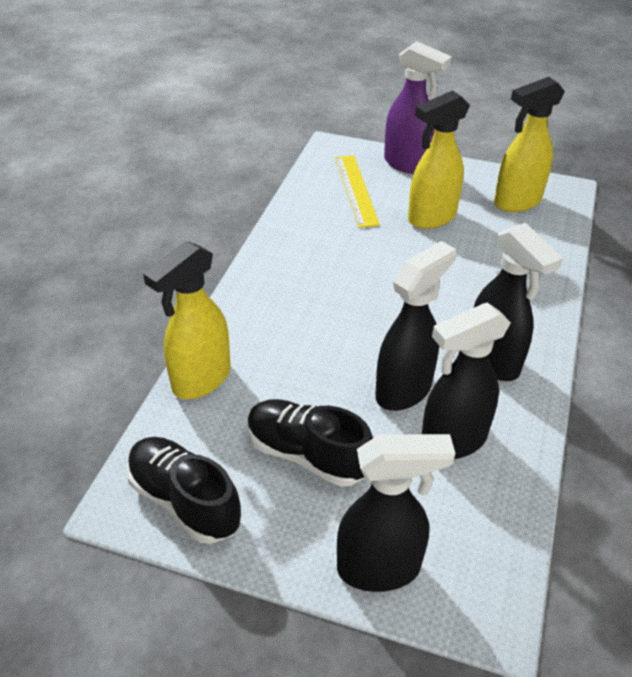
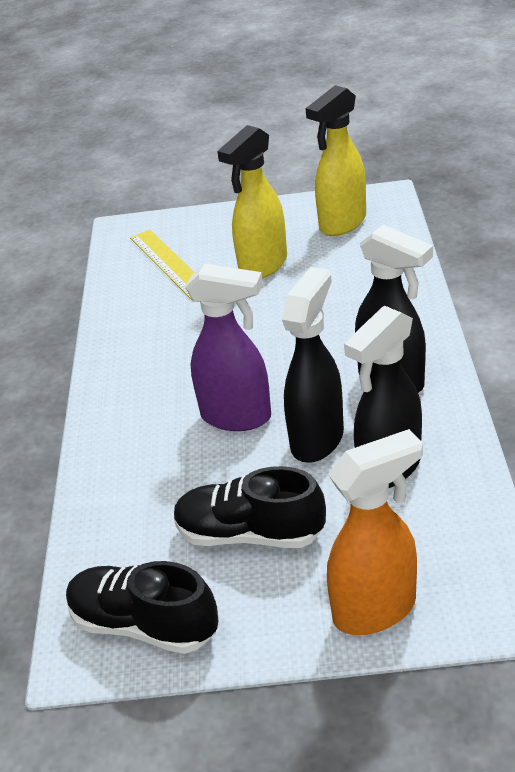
camera: 15 degrees left, 5 degrees down
yellow spray bottle [143,241,231,399] -> none
black spray bottle [337,434,455,592] -> orange spray bottle [327,429,423,635]
purple spray bottle [384,41,452,174] -> purple spray bottle moved to [185,263,271,431]

